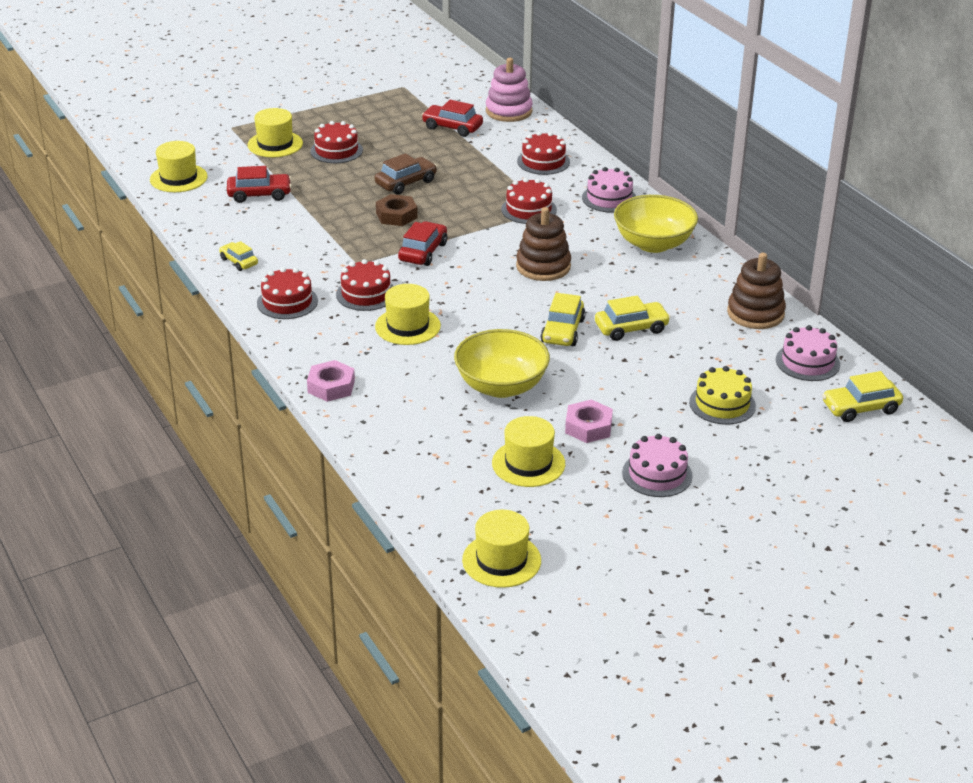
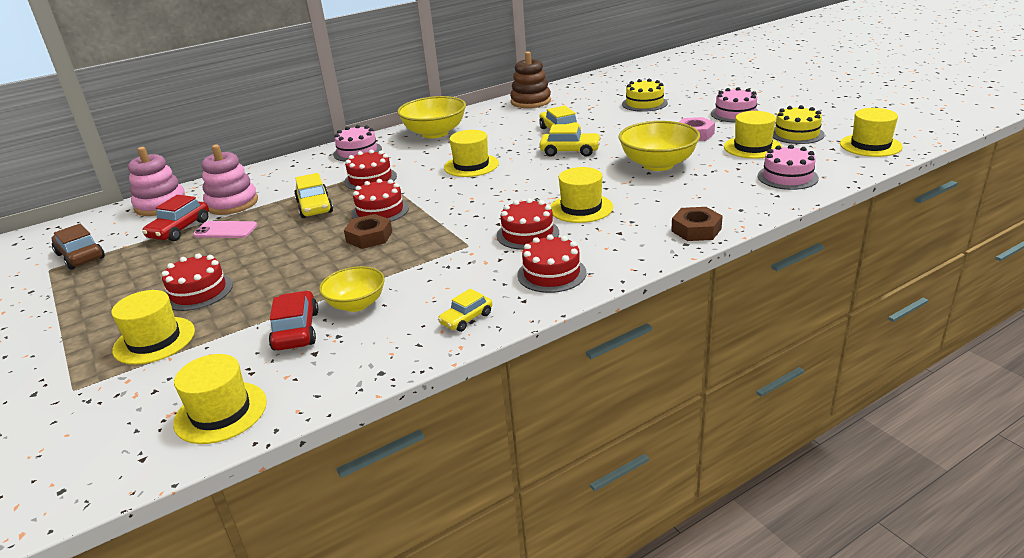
camera: 90 degrees left, 5 degrees down
pink nut [307,360,355,402] -> brown nut [671,207,723,241]
brown car [375,153,437,194] -> brown car moved to [52,224,105,270]
red car [398,221,447,266] -> none
brown stacking toy [516,207,571,281] -> yellow hat [444,130,499,177]
red cake [517,132,570,175] -> red cake moved to [351,179,409,222]
pink cake [776,325,840,381] -> pink cake moved to [757,145,819,190]
yellow car [822,371,903,422] -> yellow car moved to [294,173,333,218]
none -> pink phone [193,221,257,238]
none -> pink stacking toy [202,145,258,215]
none -> yellow bowl [319,266,385,312]
none -> yellow cake [773,105,825,144]

